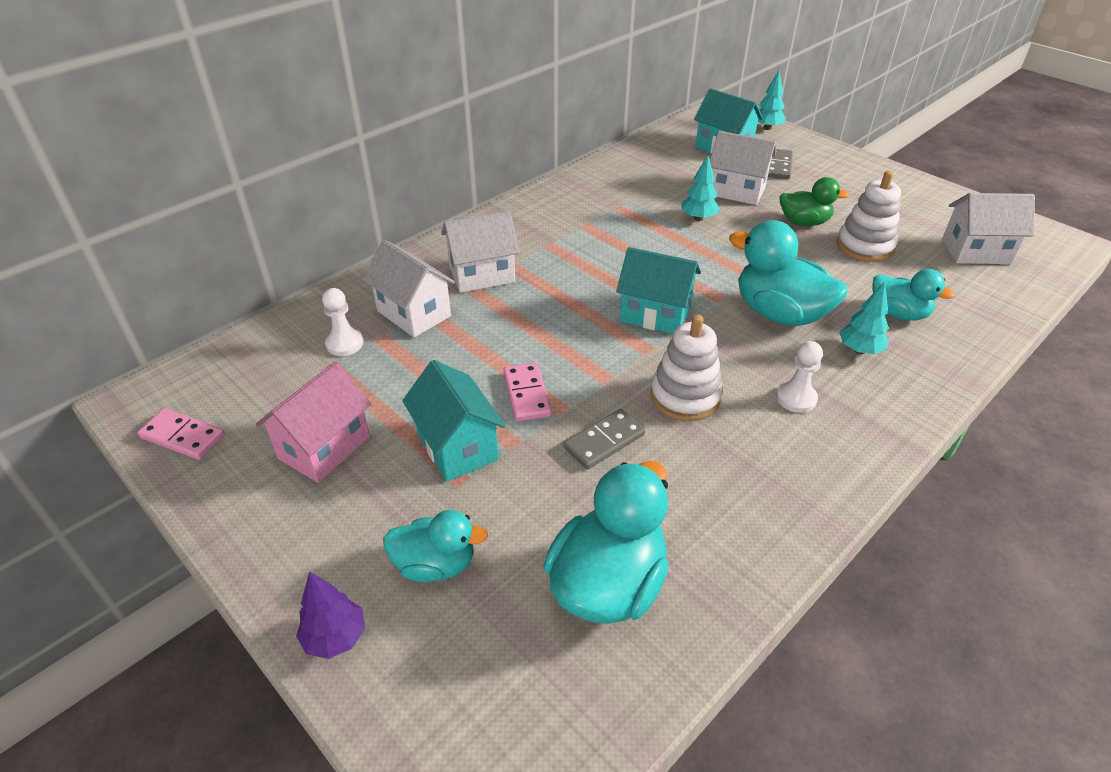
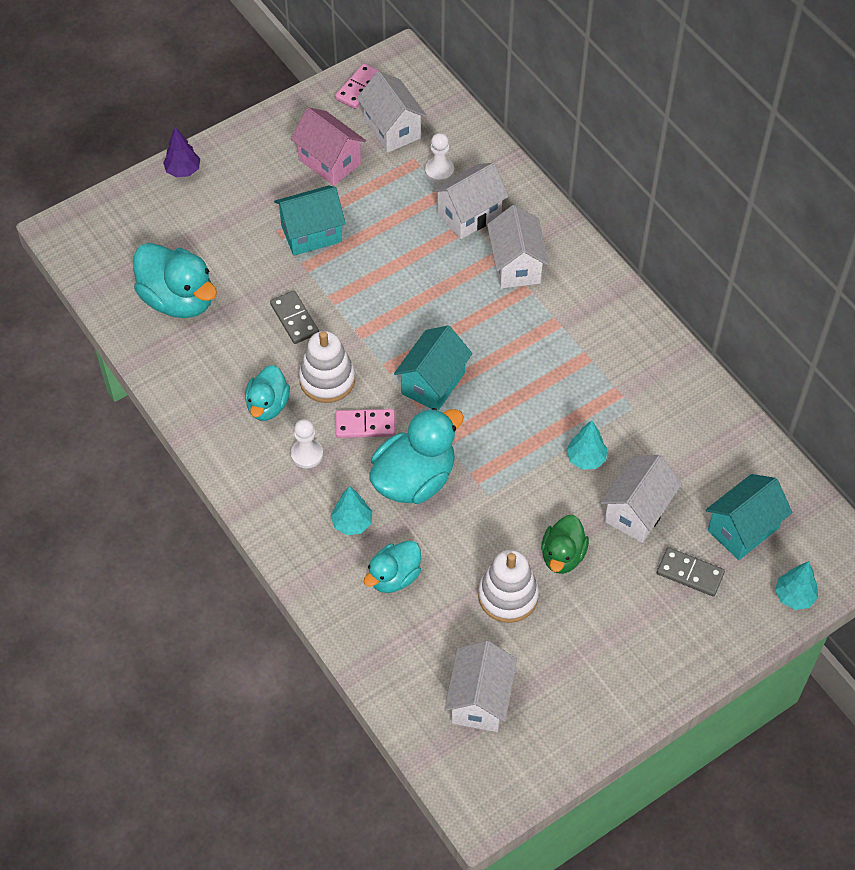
camera: 100 degrees right, 15 degrees up
turquoise duck [383,510,488,582] -> turquoise duck moved to [245,365,290,421]
pink domino [503,363,552,422] -> pink domino moved to [336,409,395,438]
none -> white house [357,71,427,153]

